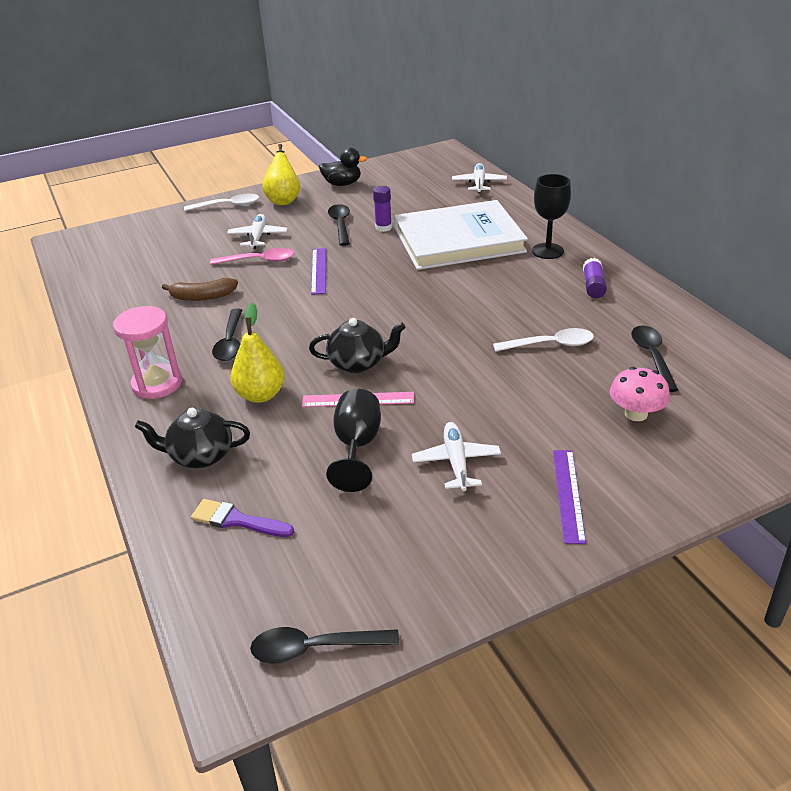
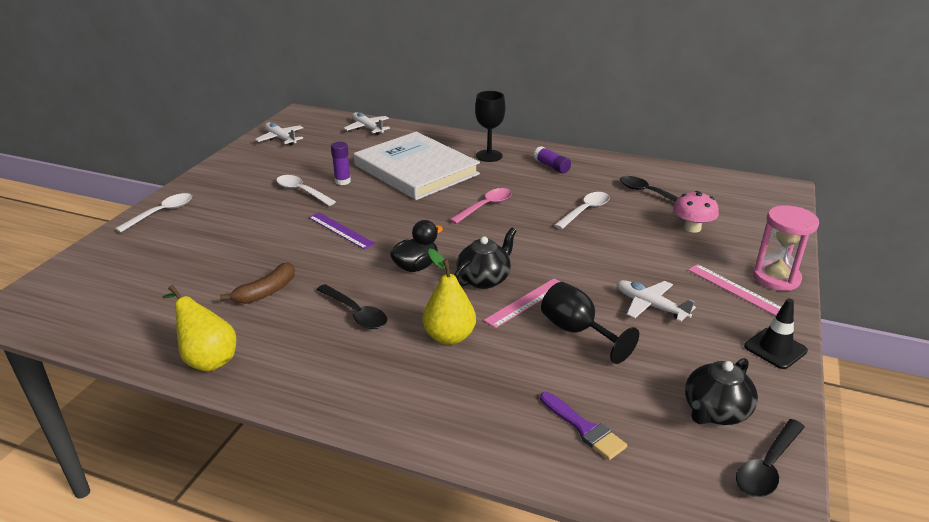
camera: 45 degrees left, 5 degrees down
pink hourglass [113,306,182,399] -> pink hourglass moved to [753,205,819,291]
black teapot [135,408,250,468] -> black teapot moved to [685,358,758,425]
purple brush [191,499,294,537] -> purple brush turned 105 degrees counterclockwise [540,392,627,460]
pink spoon [210,248,294,265] -> pink spoon moved to [449,188,512,224]
white plane [227,214,288,249] -> white plane moved to [255,123,303,145]
yellow pear [262,144,300,205] -> yellow pear moved to [162,285,236,372]
black duck [319,147,367,186] -> black duck moved to [390,220,443,272]
black spoon [328,204,350,246] -> white spoon [276,175,336,206]
white book [394,200,528,270] -> white book turned 75 degrees counterclockwise [354,132,480,200]
purple ruler [553,450,586,544] -> pink ruler [688,264,781,316]
none -> black traffic cone [744,299,808,369]

